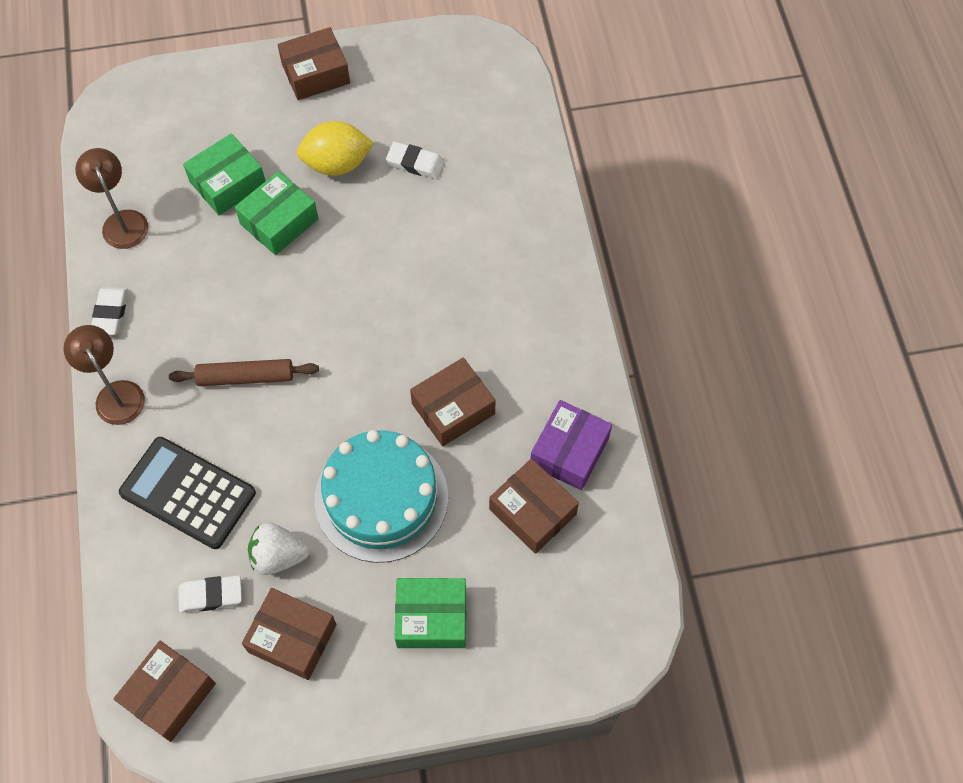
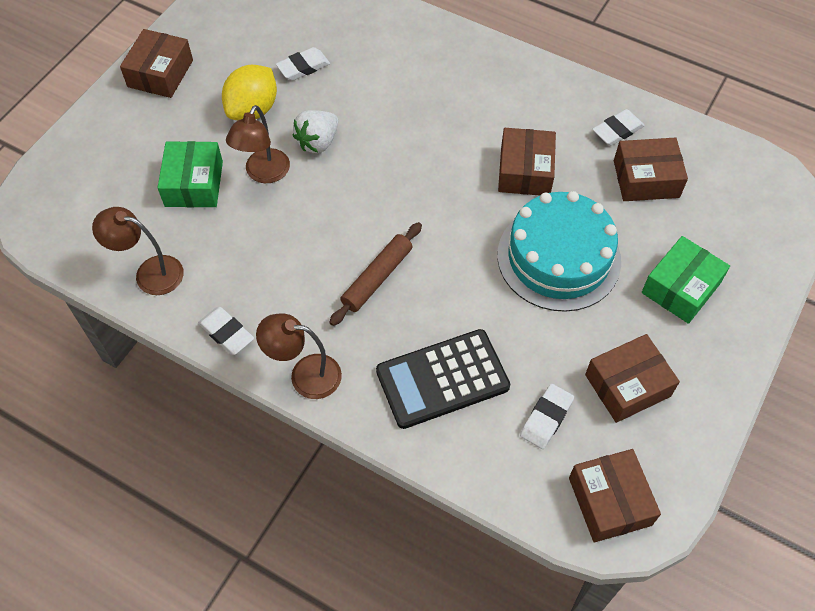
camera: 50 degrees left, 5 degrees down
green box [235,171,319,255] -> brown lamp [226,105,290,183]
white strawberry [248,523,310,575] -> white strawberry moved to [293,110,338,153]
purple box [530,400,612,490] -> white eraser [592,109,645,146]

